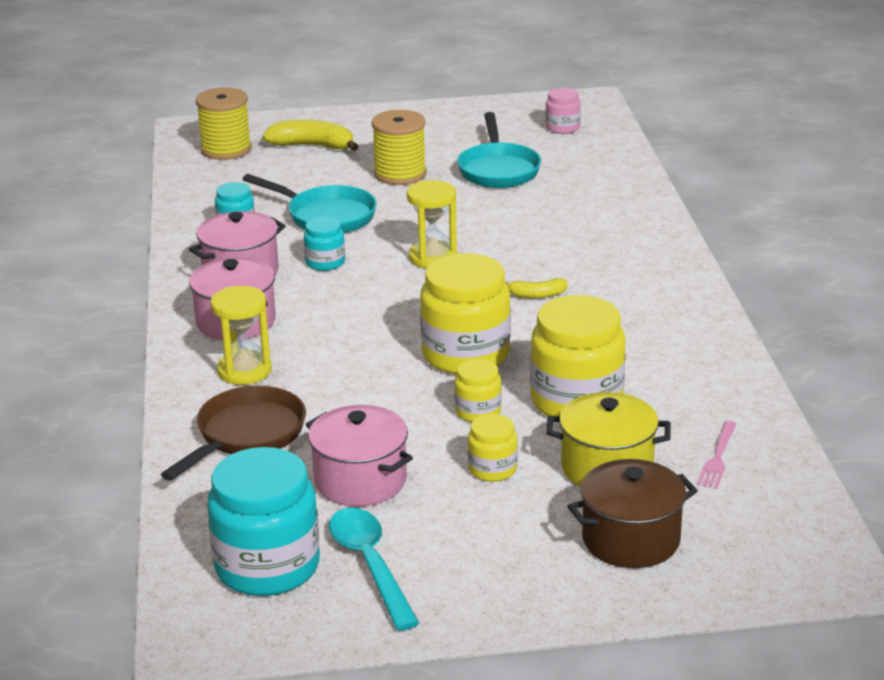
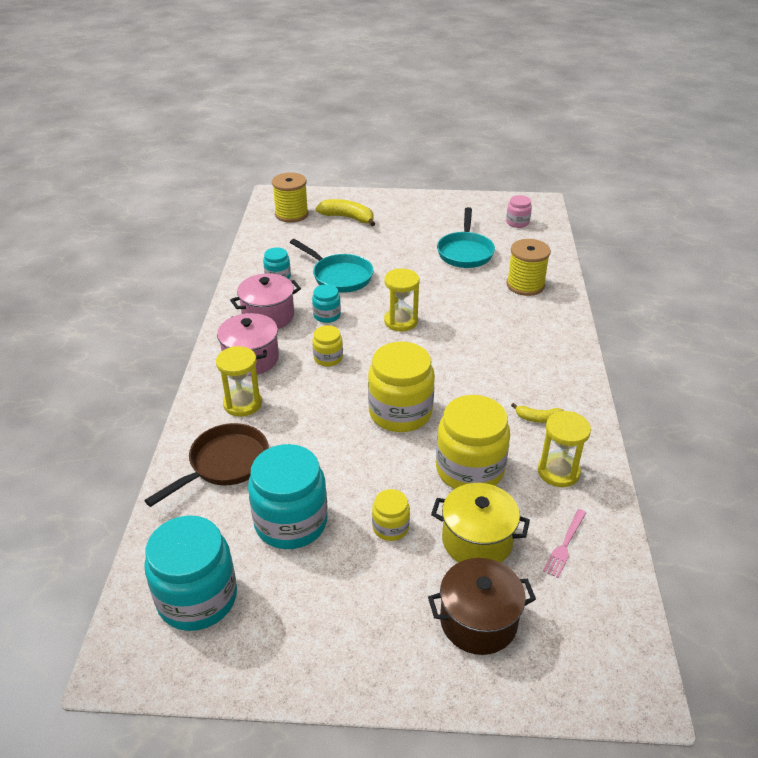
camera: 10 degrees right, 10 degrees up
pink pot [306,405,413,506] -> turquoise jar [248,444,328,549]
turquoise spoon [329,508,419,631] -> none
yellow spool [372,110,427,185] -> yellow spool moved to [506,239,551,296]
yellow jar [454,359,502,422] -> yellow jar moved to [312,325,343,367]
yellow banana [506,278,567,299] -> yellow banana moved to [511,403,564,423]
none -> yellow hourglass [538,411,591,487]

